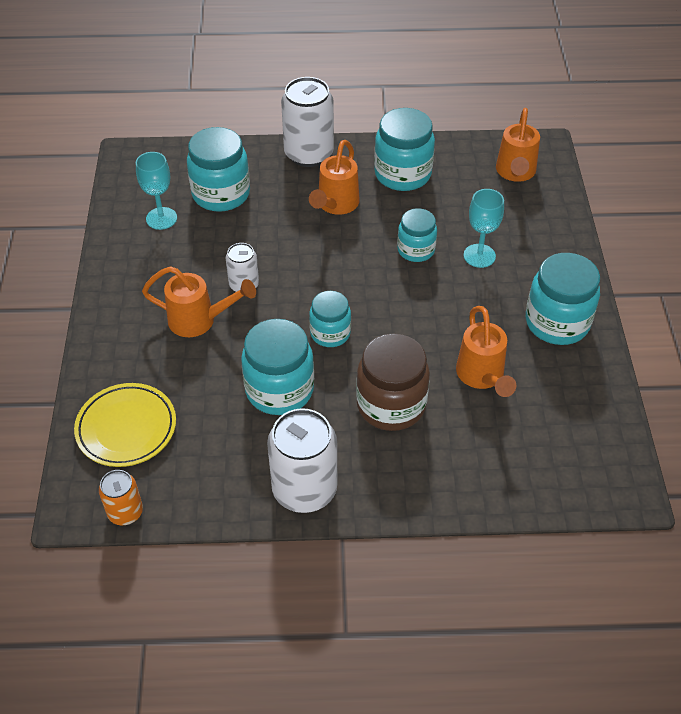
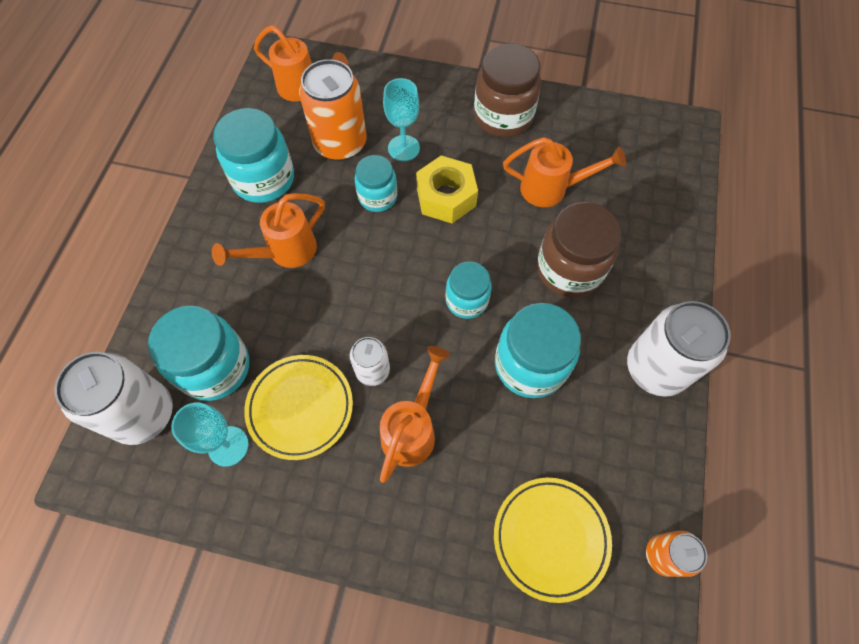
camera: 75 degrees left, 15 degrees up
white can [281,77,334,167] -> white can moved to [54,352,173,445]
orange watering can [309,140,359,215] -> orange watering can turned 105 degrees clockwise [212,193,325,268]
turquoise jar [526,253,600,345] -> brown jar [474,44,541,137]
none -> yellow plate [244,355,353,460]
none -> orange can [299,59,366,161]
none -> yellow nut [416,156,478,223]

